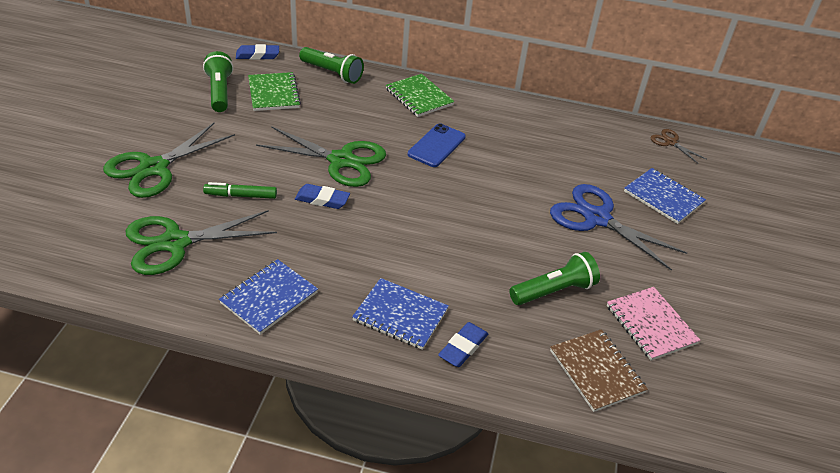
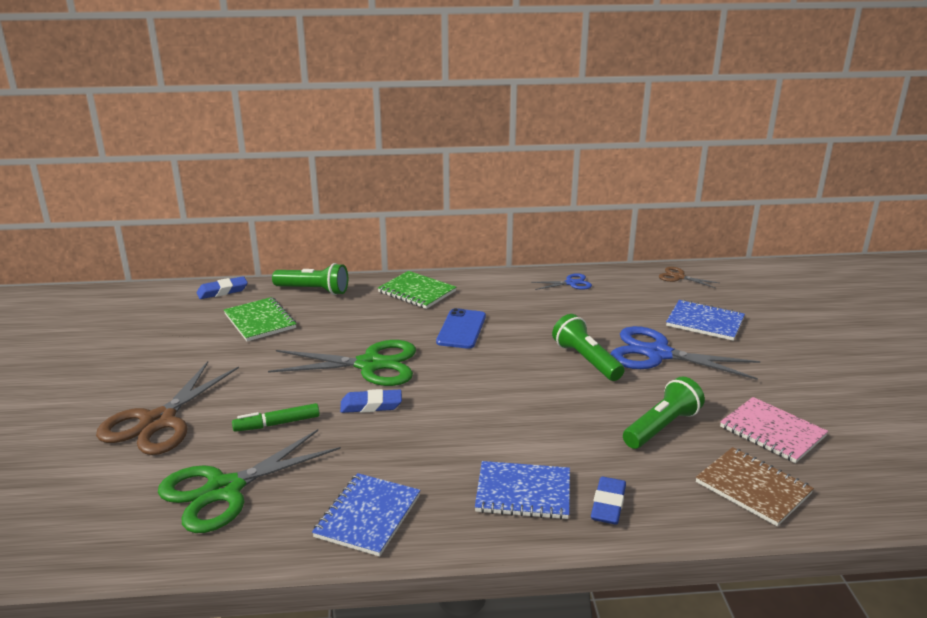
camera: 15 degrees left, 15 degrees down
green scissors [103,123,235,198] -> brown scissors [96,361,239,455]
green flashlight [203,51,233,112] -> green flashlight moved to [552,314,625,381]
none -> blue scissors [531,273,592,290]

